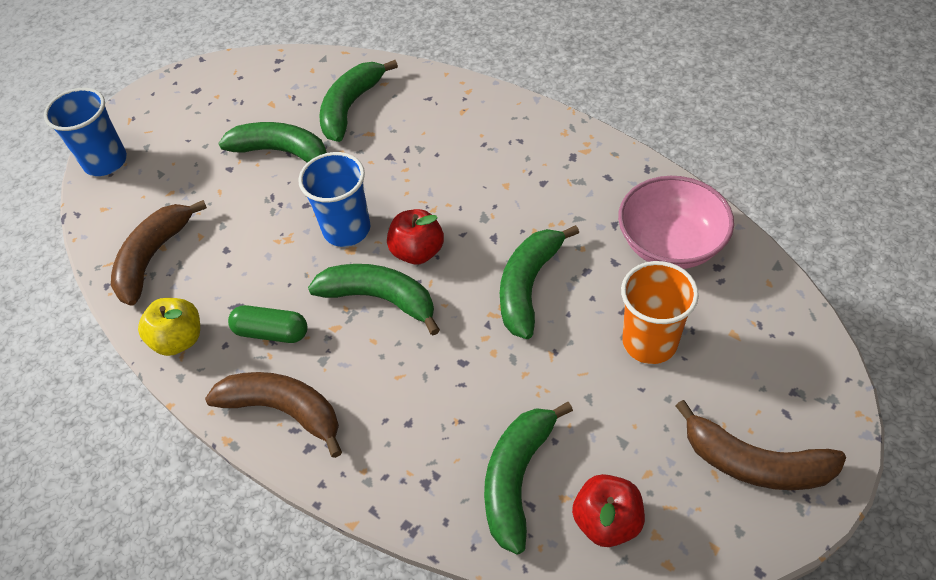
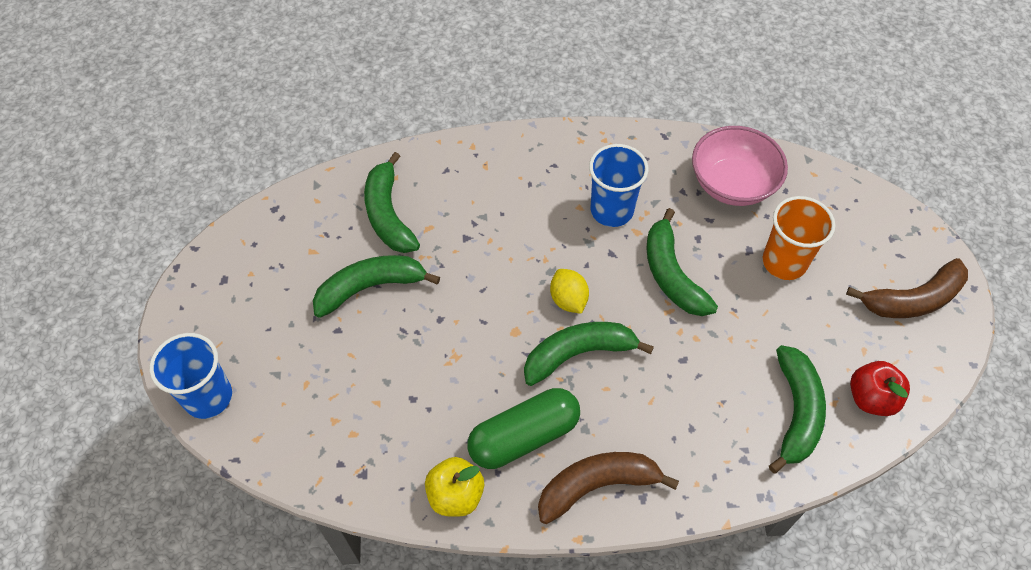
camera: 45 degrees left, 5 degrees up
brown banana [111,200,207,305] -> none
green capsule [228,305,308,343] -> green capsule [468,388,580,469], size x1.56
blue cup [299,152,370,247] -> blue cup moved to [589,144,648,227]
red apple [387,209,444,264] -> yellow lemon [550,269,589,314]
green banana [484,402,573,555] -> green banana turned 150 degrees counterclockwise [769,345,826,473]

